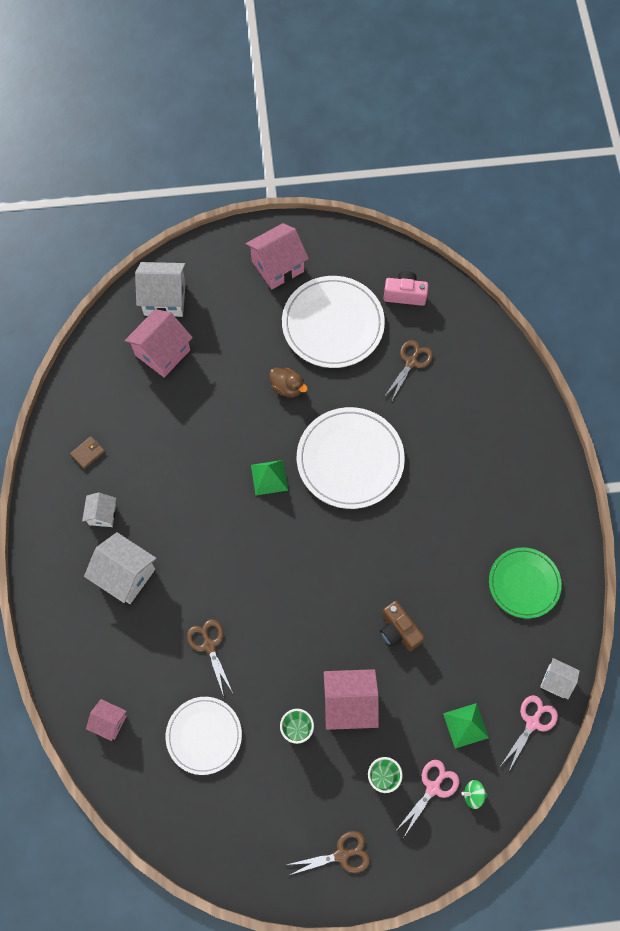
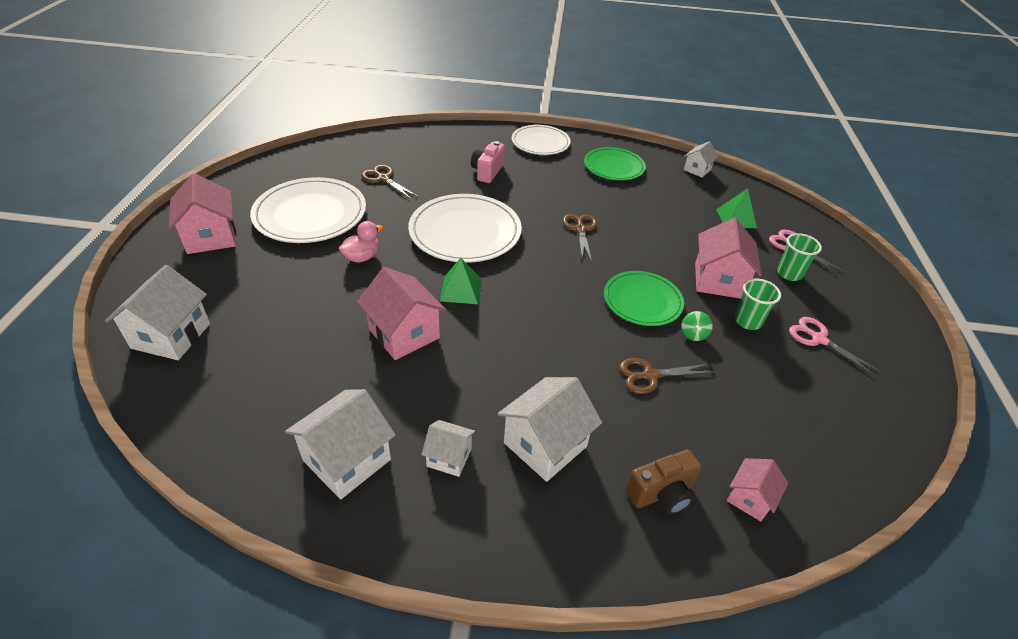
camera: 80 degrees left, 25 degrees down
brown wallet [70,436,105,469] -> white house [285,389,396,499]
pink house [125,309,193,377] -> pink house moved to [357,267,446,360]
white plate [166,697,242,775] -> white plate moved to [512,125,571,155]
brown duck [269,368,308,397] -> pink duck [339,221,383,263]
brown scissors [286,831,370,875] -> brown scissors moved to [563,214,597,262]
brown camera [380,601,424,651] -> brown camera moved to [626,449,702,514]
pink camera [384,271,428,306] -> pink camera moved to [471,141,505,183]
green spinning top [461,780,488,809] -> green spinning top moved to [681,311,713,341]
pink scissors [501,695,558,773] -> pink scissors moved to [789,317,882,377]
none -> green plate [604,271,684,326]

